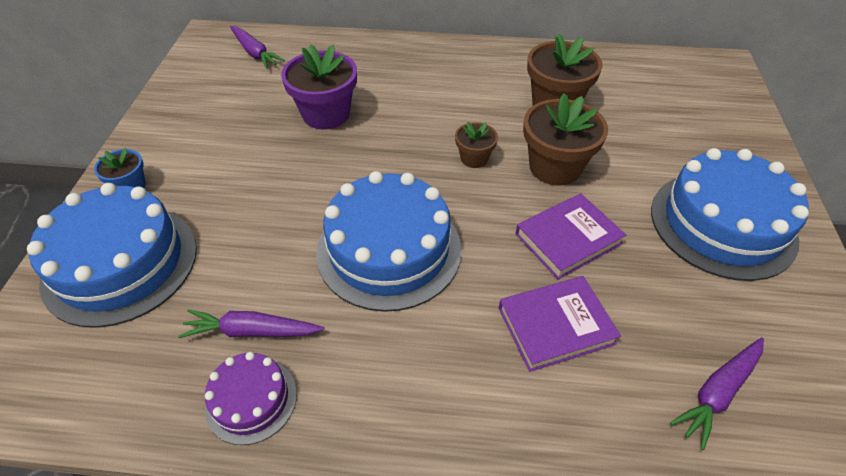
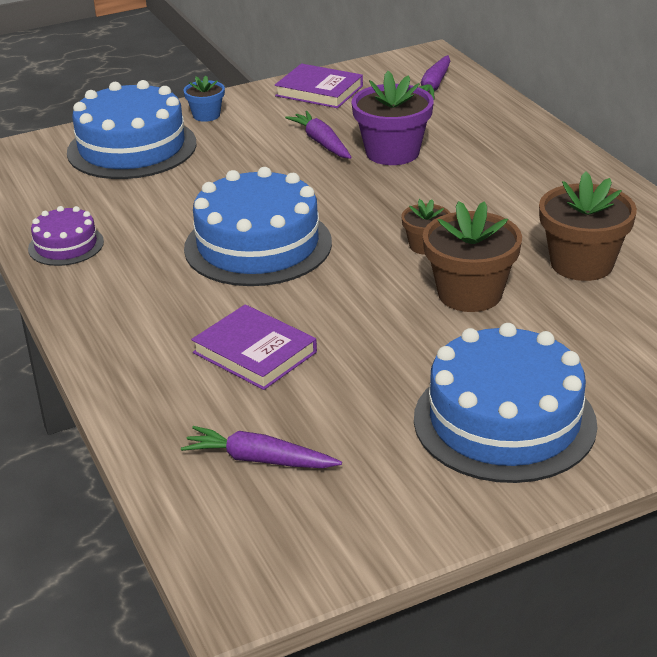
camera: 60 degrees right, 15 degrees down
purple carrot [178,309,324,338] -> purple carrot moved to [285,111,352,159]
purple book [515,193,626,280] -> purple book moved to [275,63,363,108]

